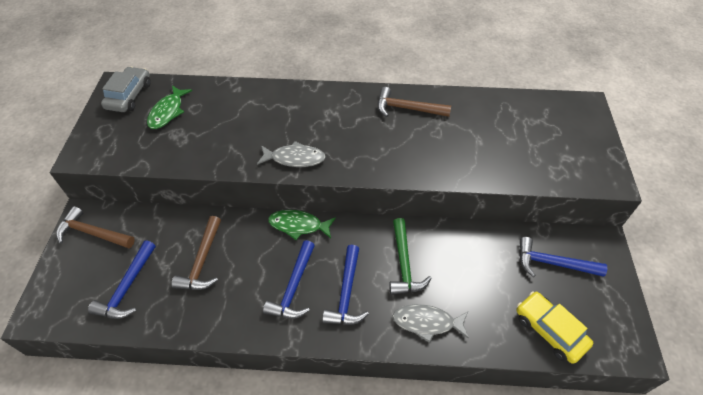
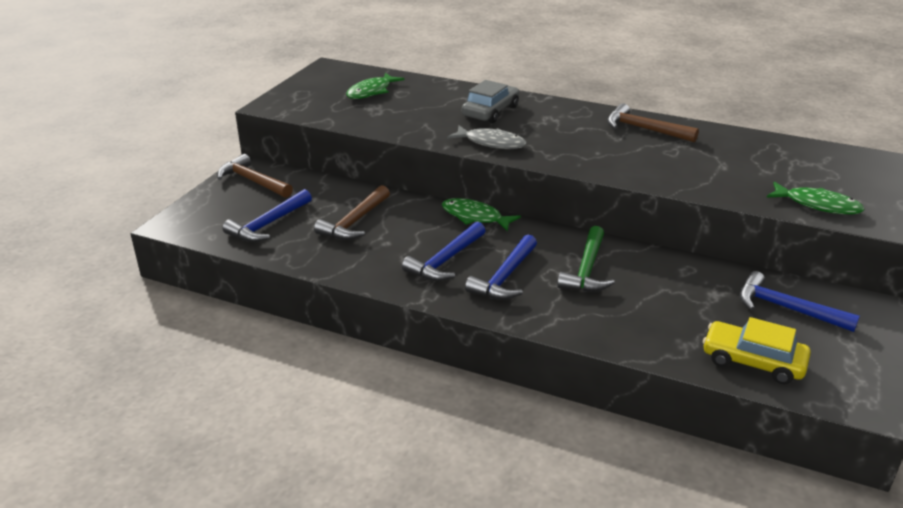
camera: 20 degrees right, 20 degrees down
grey car [101,67,151,112] -> grey car moved to [462,80,519,123]
grey fish [393,304,469,343] -> none
yellow car [516,291,593,364] -> yellow car turned 45 degrees counterclockwise [703,317,811,384]
none -> green fish [766,182,865,214]

